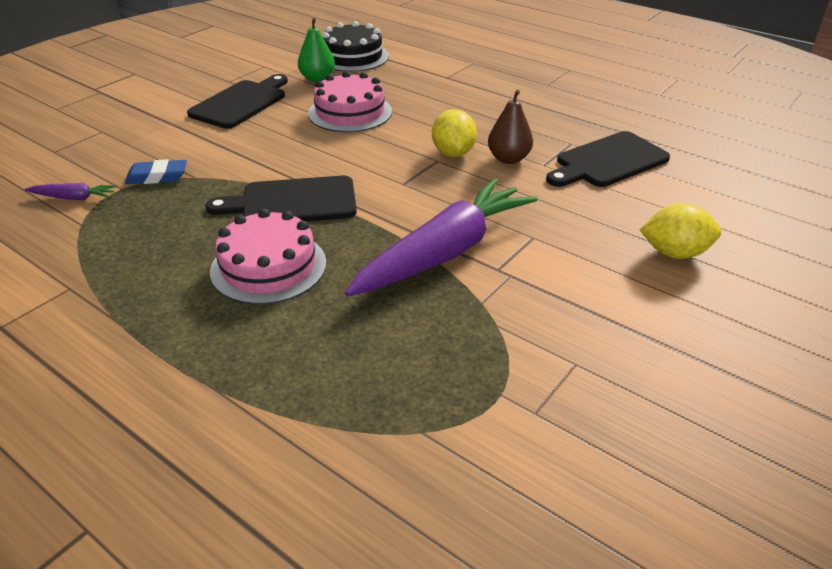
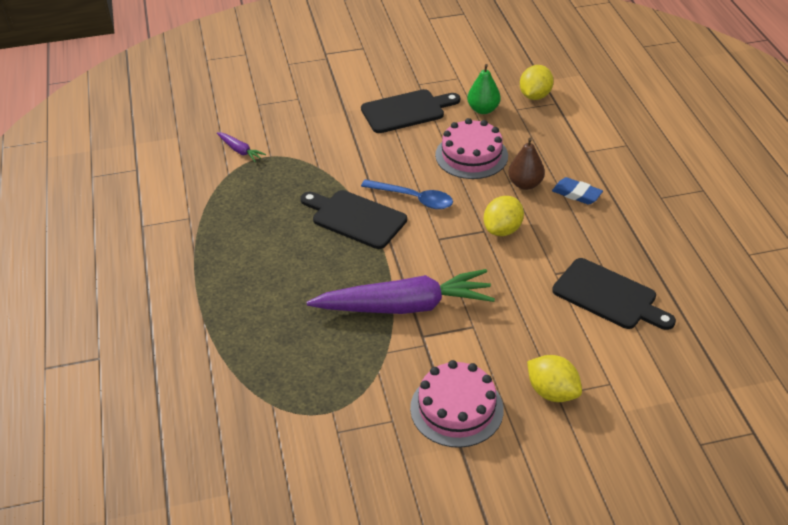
camera: 40 degrees right, 5 degrees up
blue eraser [125,159,187,184] -> blue eraser moved to [552,177,603,205]
pink cake [210,209,326,305] -> pink cake moved to [410,360,504,448]
black cake [322,21,389,72] -> yellow lemon [520,65,554,100]
brown pear [488,90,533,164] -> brown pear moved to [508,138,545,190]
black cutting board [546,131,670,187] -> black cutting board turned 150 degrees counterclockwise [552,258,676,330]
none -> blue spoon [361,179,453,209]

